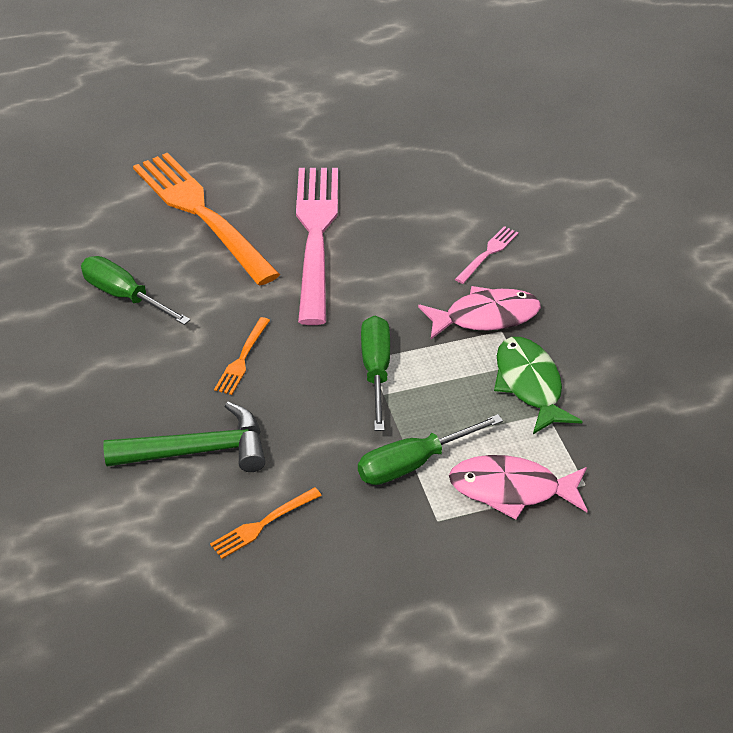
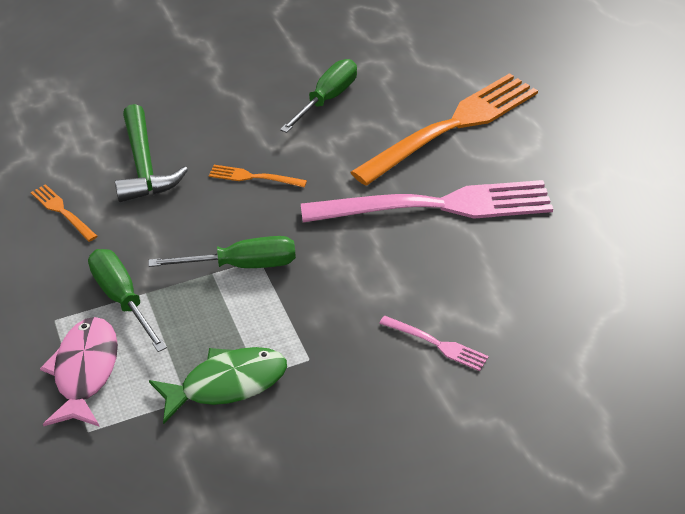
camera: 85 degrees right, 0 degrees up
pink fish [418,286,541,339] -> none

